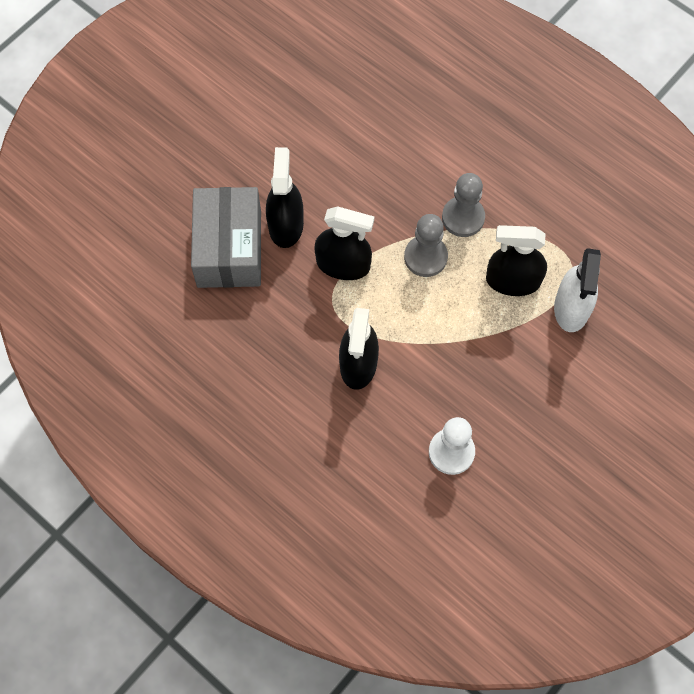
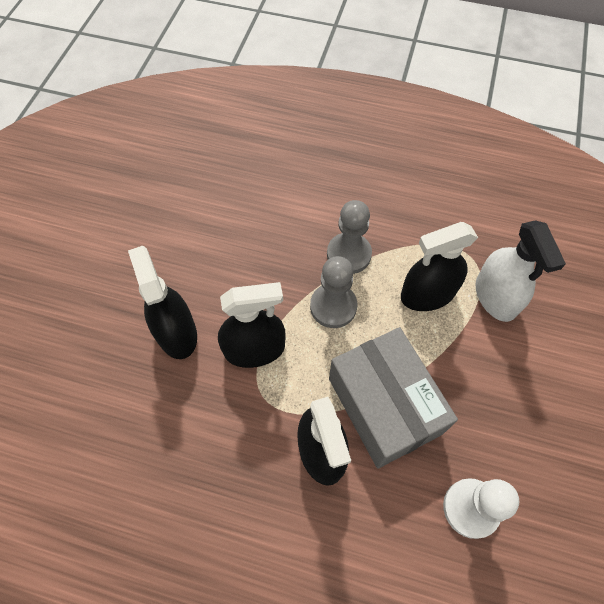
camera: 25 degrees left, 5 degrees down
grey box [191,187,261,288] -> grey box moved to [329,327,458,468]

